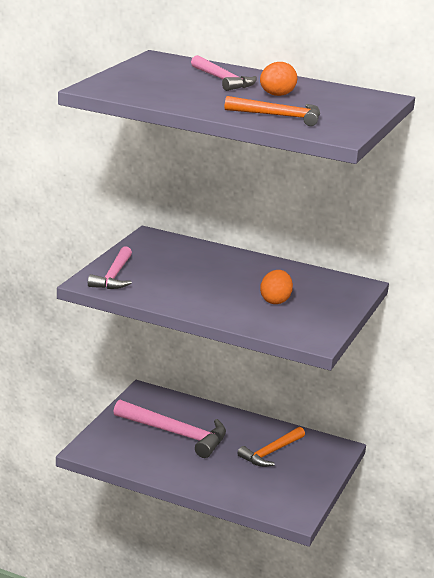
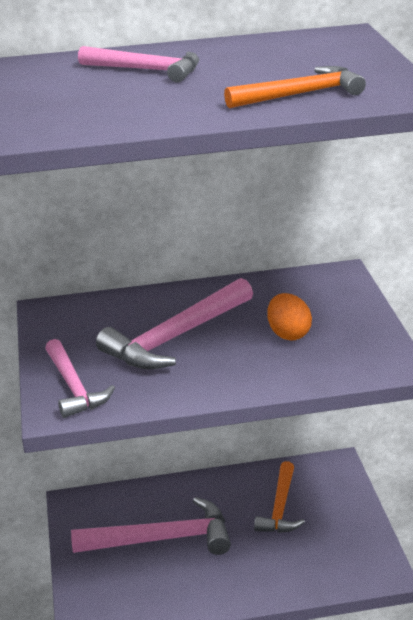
camera: 30 degrees left, 5 degrees up
orange egg [260,62,297,96] -> none
none -> pink hammer [96,278,253,369]

